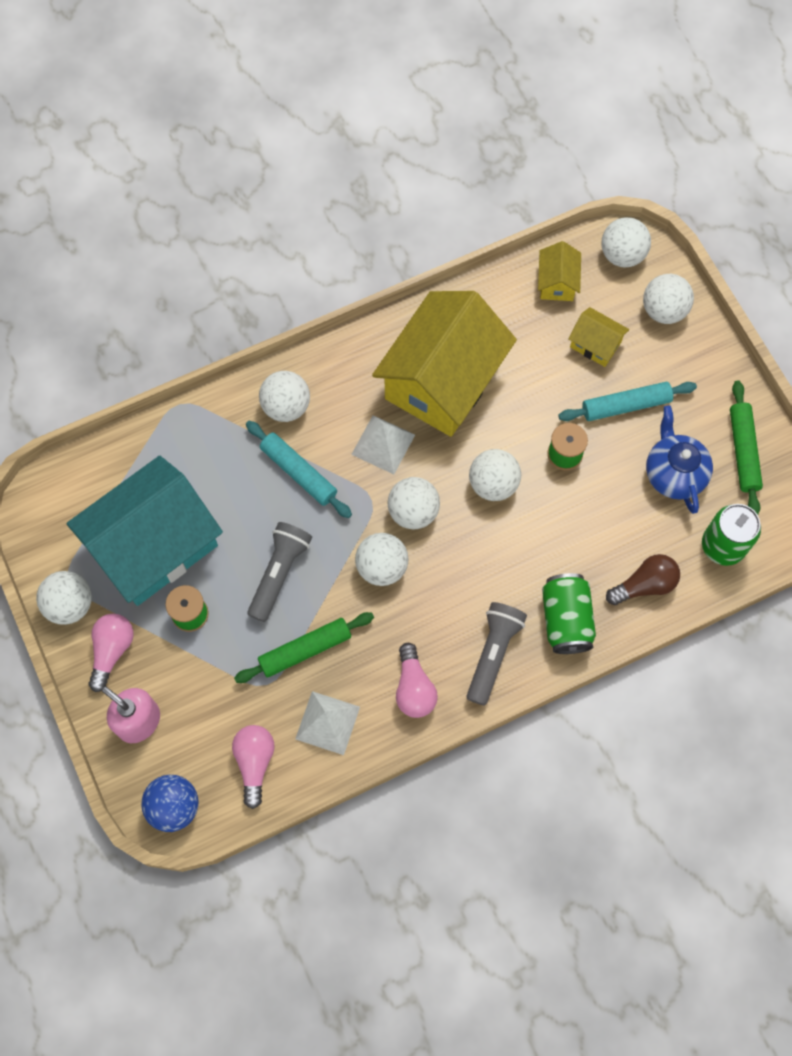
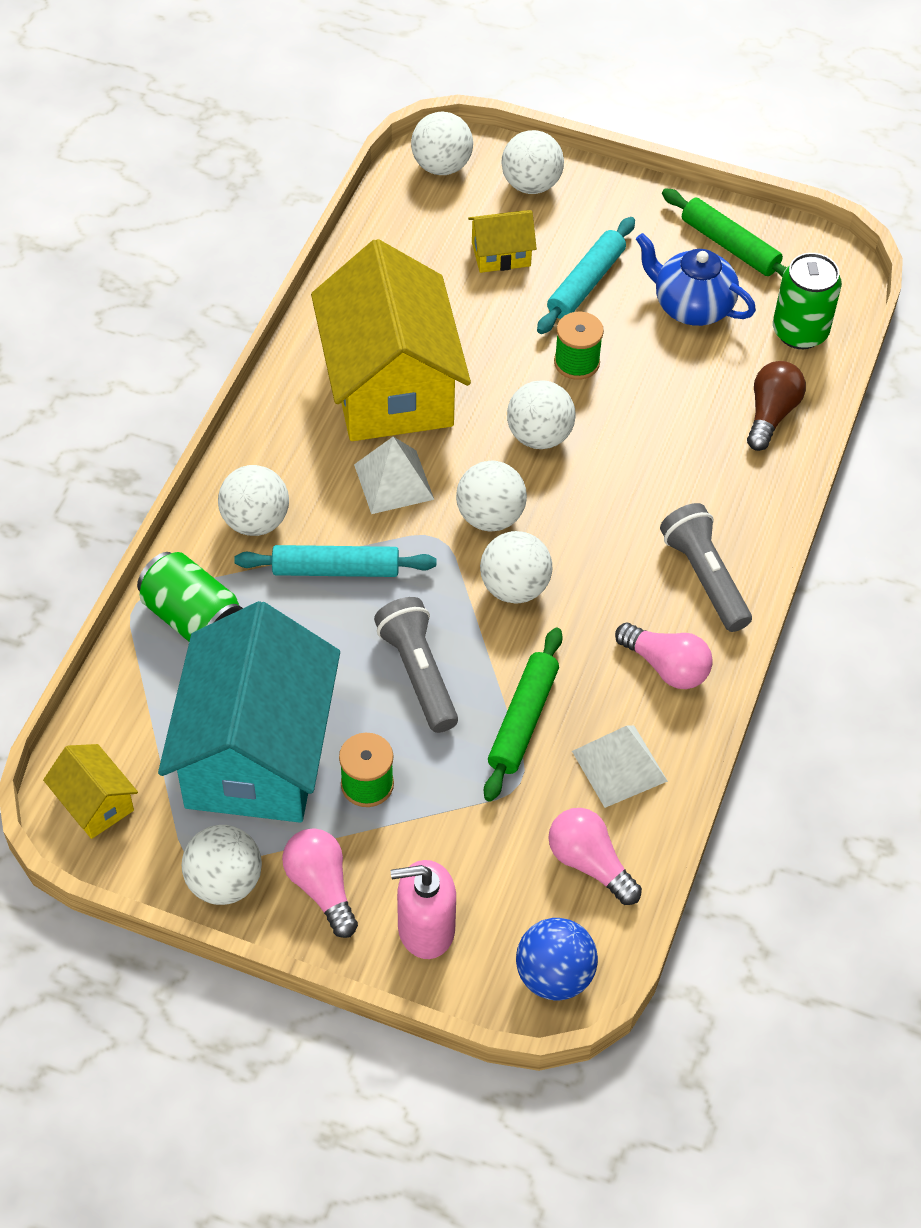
camera: 45 degrees left, 15 degrees down
yellow house [538,241,581,301] -> yellow house moved to [43,744,138,839]
green can [542,573,596,654] -> green can moved to [137,552,243,641]

